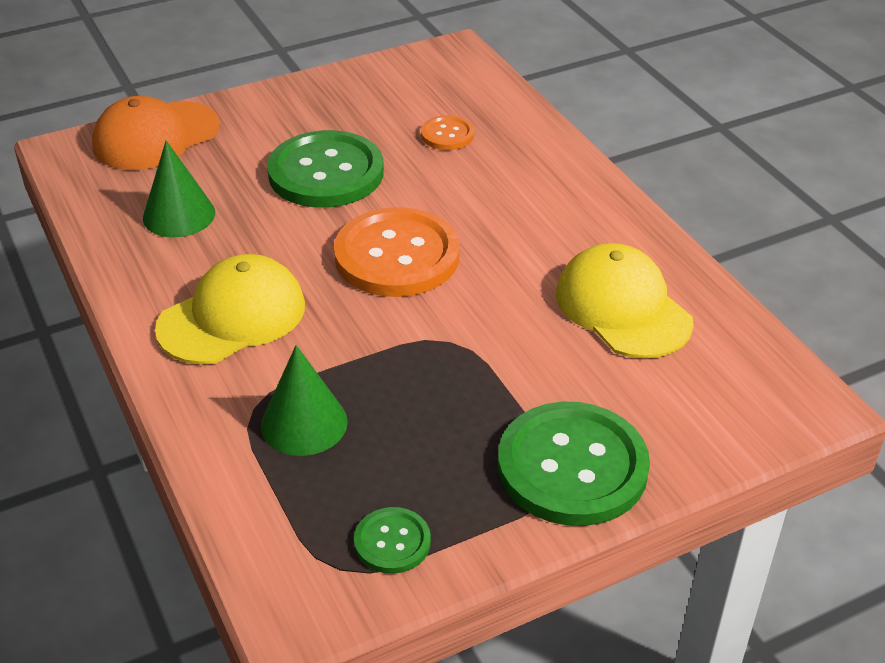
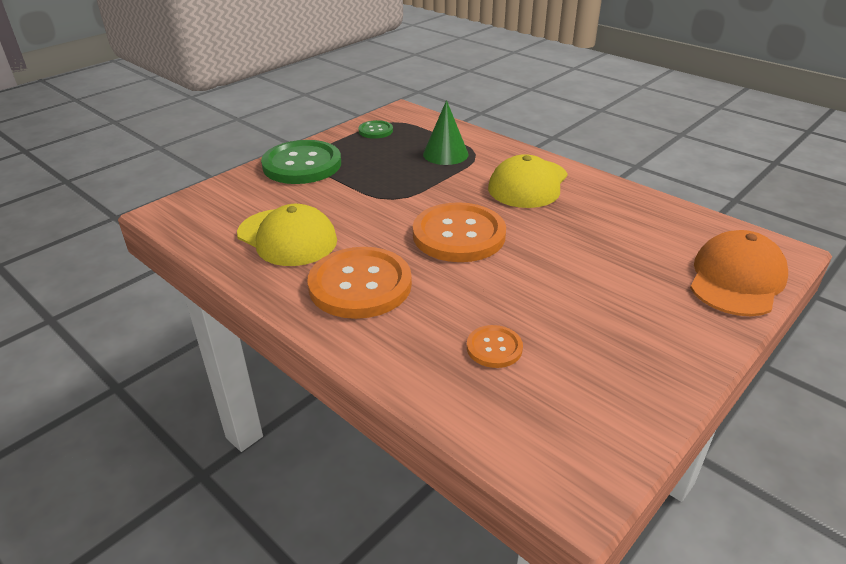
camera: 160 degrees right, 5 degrees down
green cone [143,140,215,237] -> none
green button [267,130,384,208] -> none
none -> orange button [307,247,412,319]

